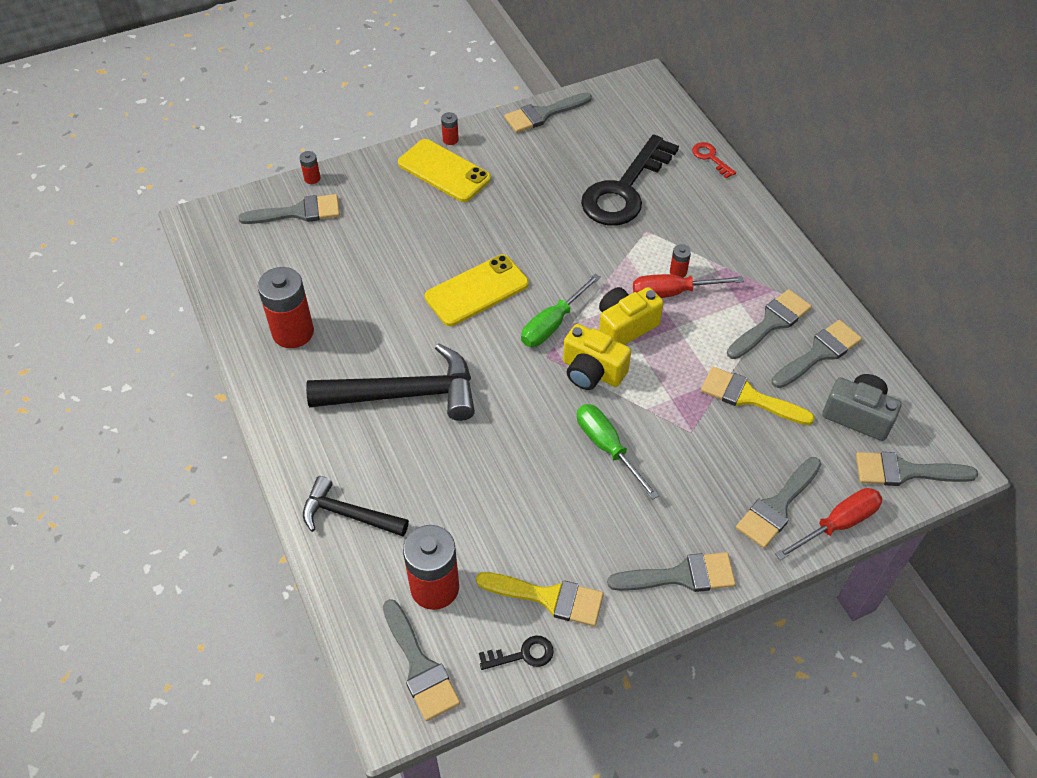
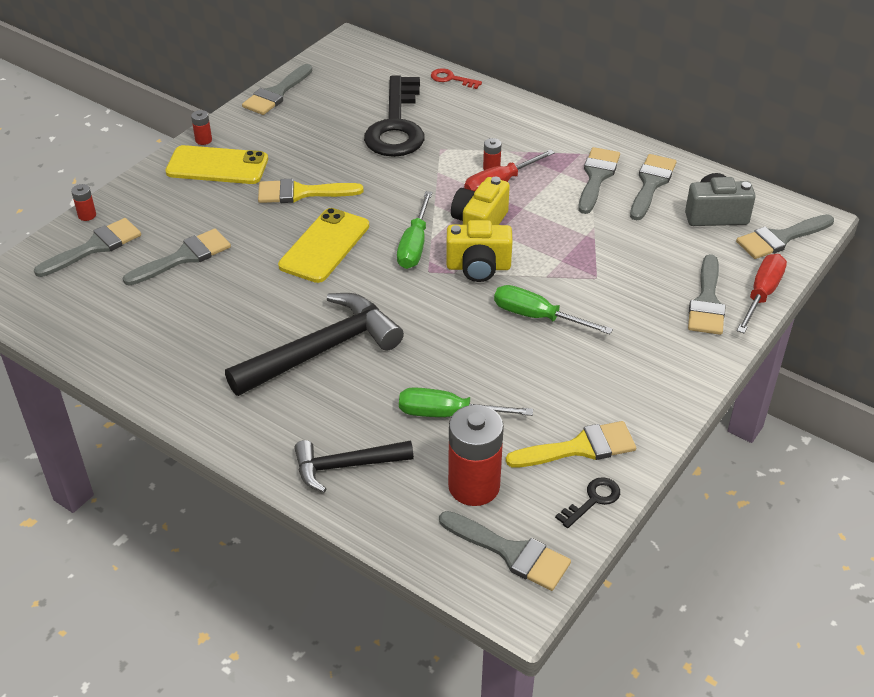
camera: 30 degrees left, 10 degrees down
red battery [258,267,314,348] -> none
grey brush [607,552,736,592] -> grey brush moved to [123,229,231,285]
yellow brush [701,367,815,425] -> yellow brush moved to [258,179,364,203]
none -> green screwdriver [399,387,533,417]

